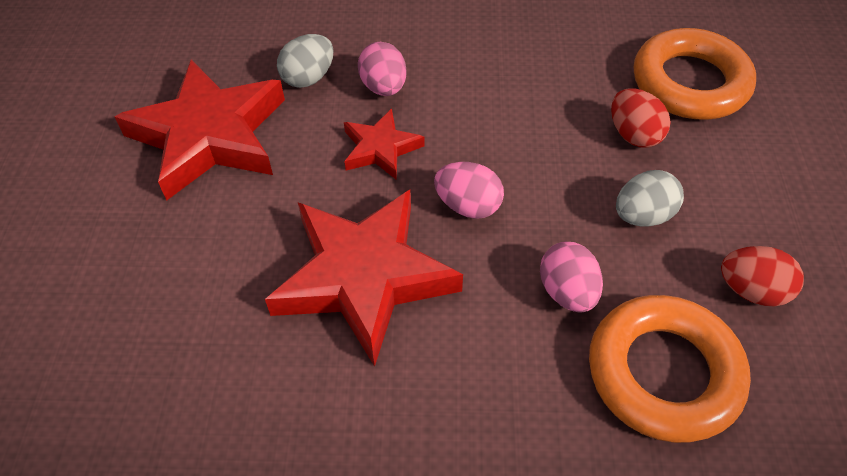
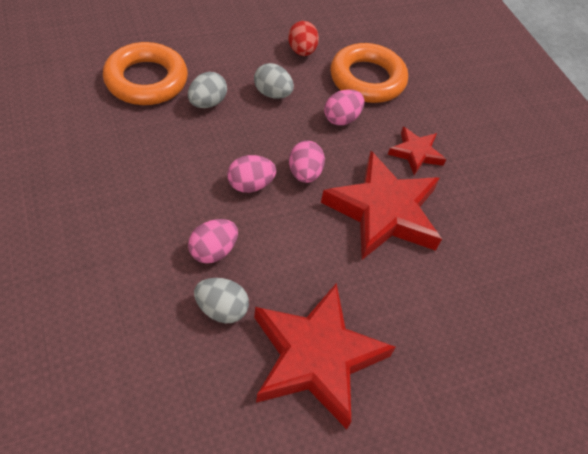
camera: 120 degrees left, 0 degrees up
red star [344,108,424,180] -> red star moved to [388,127,446,175]
red egg [611,88,671,148] -> grey egg [188,72,227,108]
none -> pink egg [227,155,276,193]

